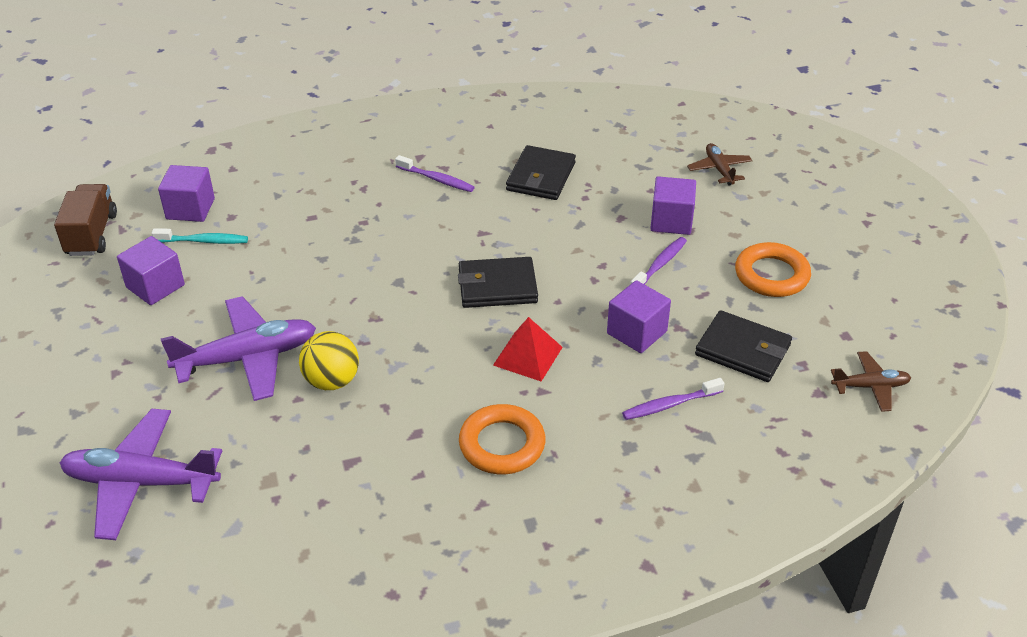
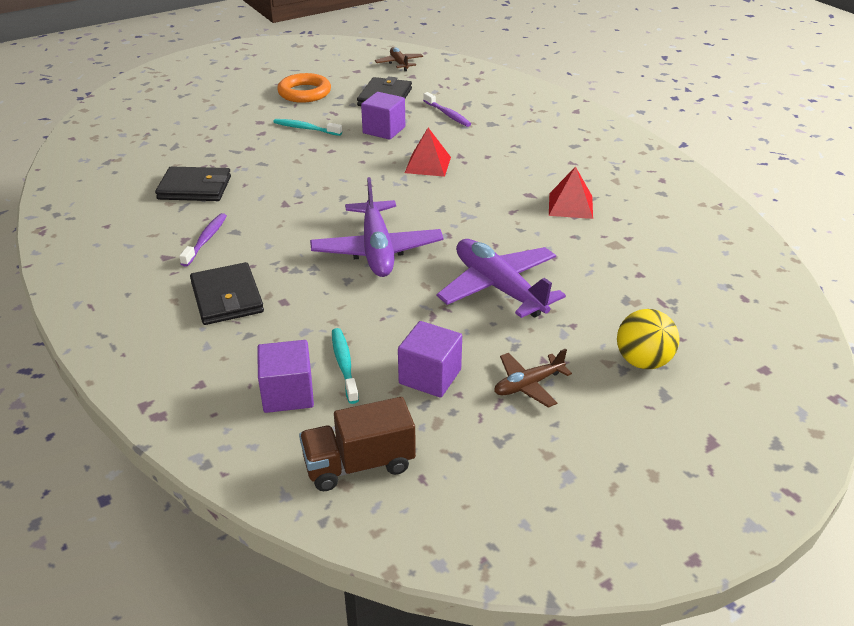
camera: 105 degrees left, 5 degrees down
purple plane [60,409,222,540] -> purple plane moved to [310,177,443,277]
yellow ball [299,331,359,390] -> yellow ball moved to [617,309,679,369]
black wallet [458,257,538,308] -> black wallet moved to [190,262,264,325]
orange ring [459,404,546,474] -> none
purple toothbrush [630,237,687,285] -> turquoise toothbrush [273,119,342,136]
purple cube [650,176,696,235] -> none
brown plane [687,143,752,186] -> brown plane moved to [494,349,572,408]
none -> red pyramid [549,166,593,219]

